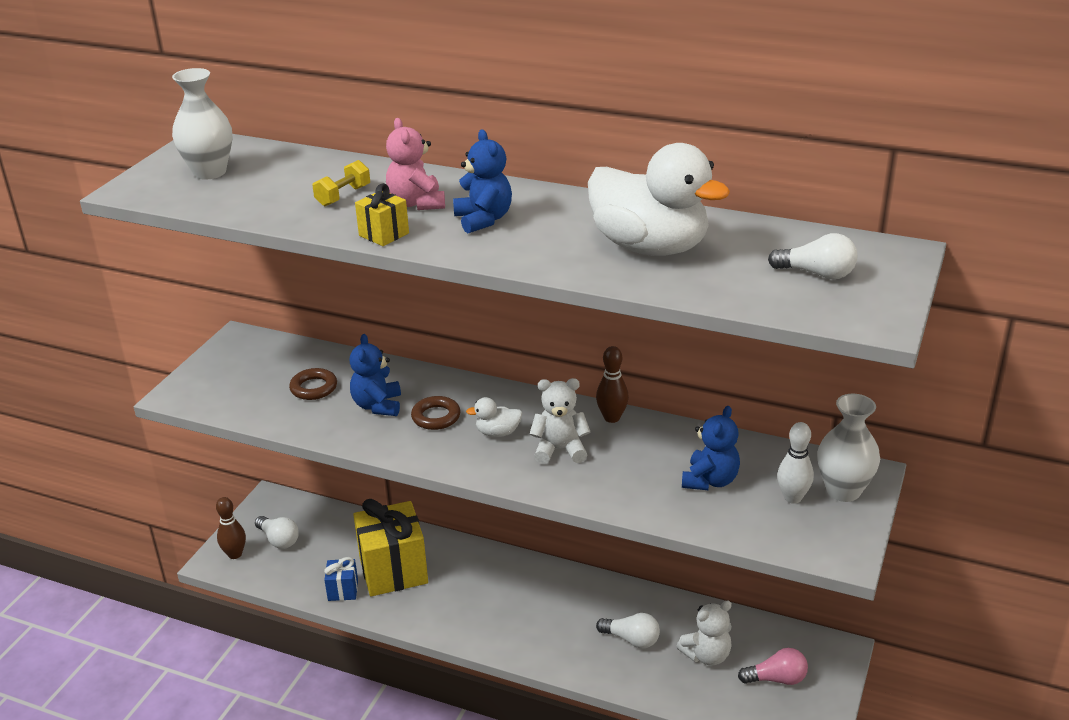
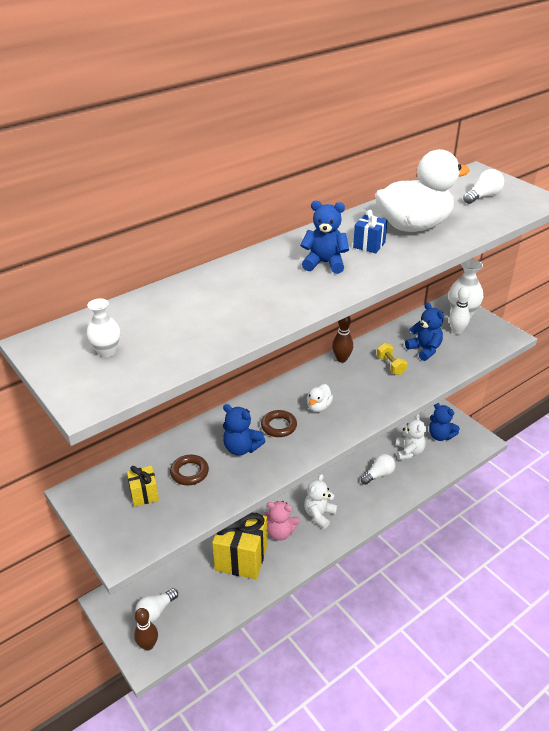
camera: 60 degrees left, 5 degrees up
white vase [172,68,233,180] -> white vase [87,298,120,357], size x0.60
white light bulb [255,516,299,549] -> white light bulb turned 150 degrees clockwise [136,588,178,622]
yellow dumbbell [312,160,370,206] -> yellow dumbbell moved to [377,343,407,375]
blue gift [324,557,358,601] -> blue gift moved to [353,210,388,253]
yellow gift [355,183,409,246] -> yellow gift moved to [127,466,159,507]
pink teddy bear [386,118,445,210] -> pink teddy bear moved to [264,501,300,540]
white teddy bear [529,378,591,464] -> white teddy bear moved to [304,474,337,529]
pink light bulb [738,648,808,685] -> blue teddy bear [429,403,460,441]

